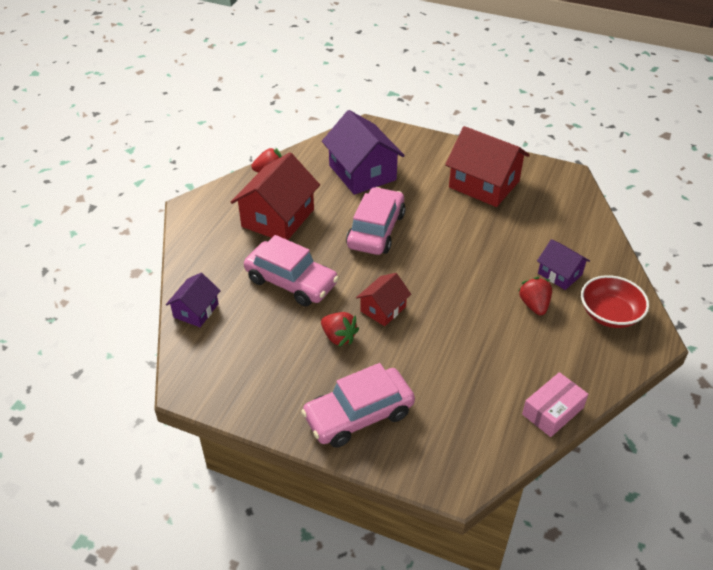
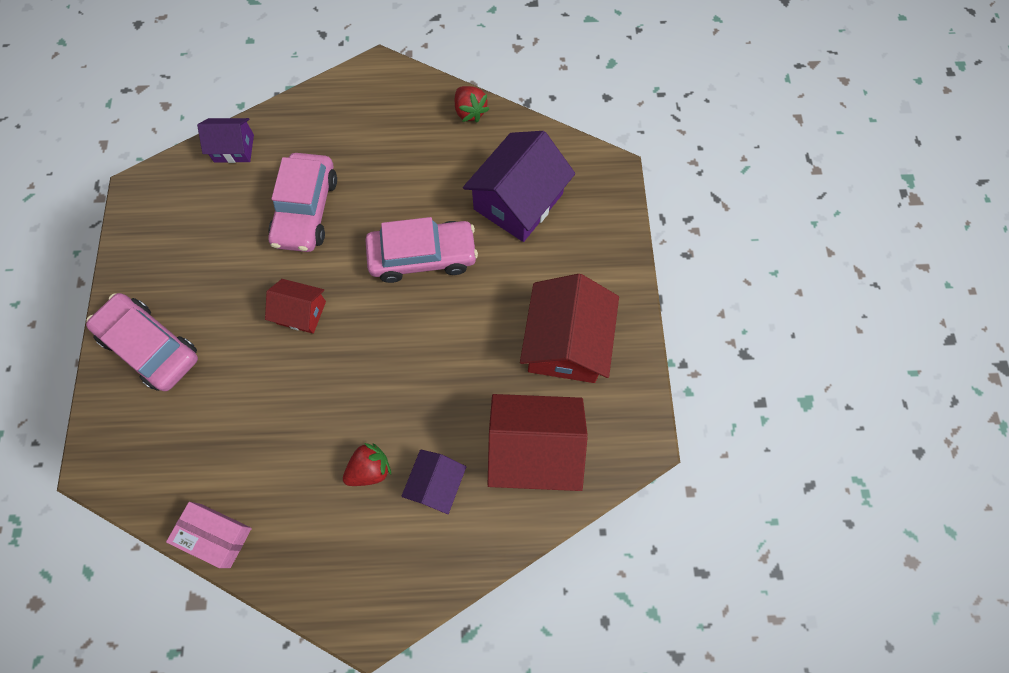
camera: 65 degrees right, 25 degrees up
red house [231,152,320,240] -> red house moved to [488,394,588,491]
red strawberry [321,312,359,347] -> none
red bowl [581,275,649,328] -> none

